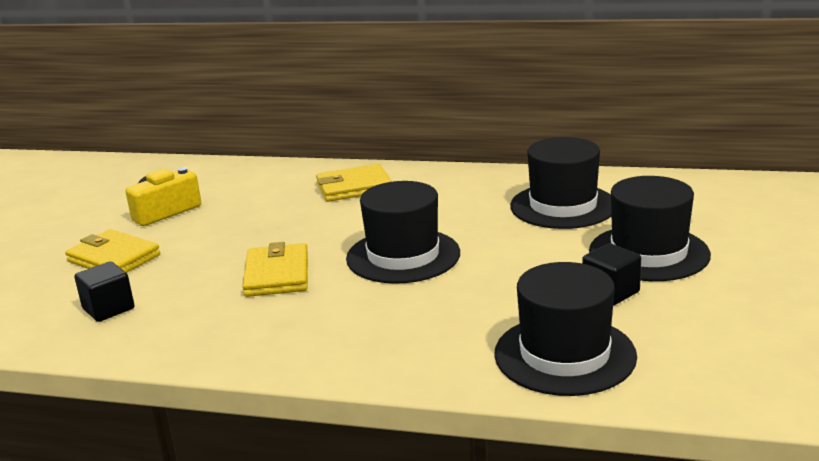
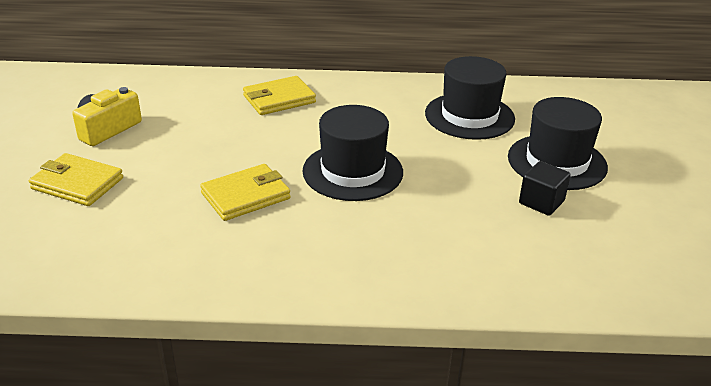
camera: 15 degrees left, 10 degrees up
black cube [74,261,135,322] -> none
yellow wallet [242,242,308,297] -> yellow wallet turned 75 degrees clockwise [200,164,290,221]
black hat [494,262,637,396] -> none

